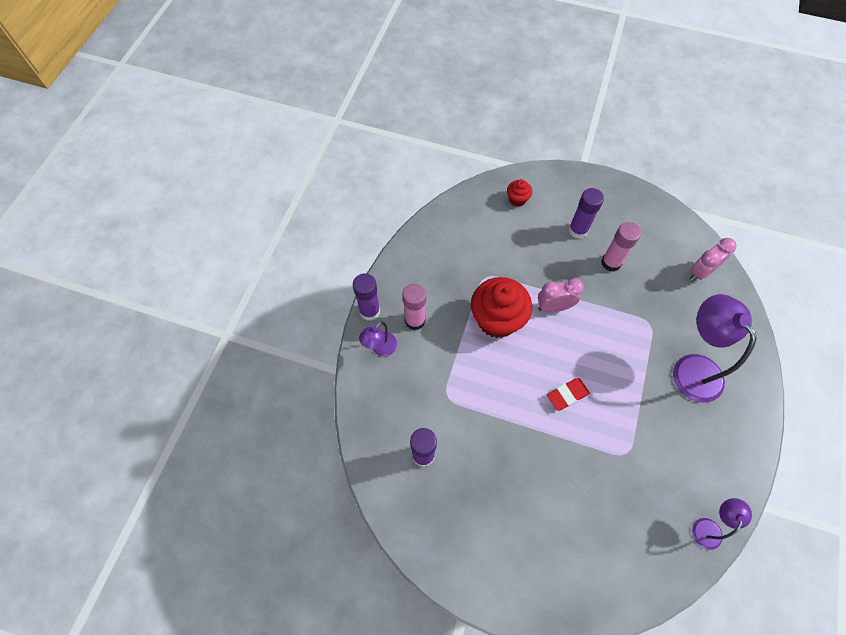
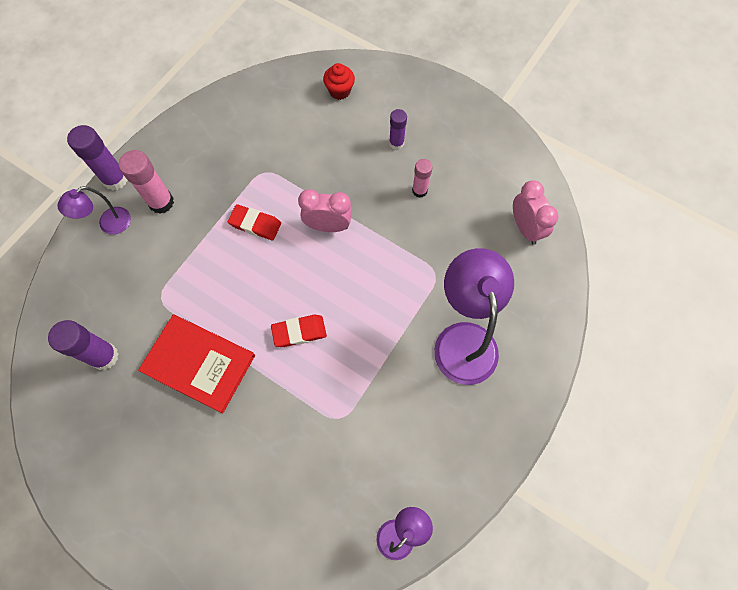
camera: 15 degrees right, 5 degrees up
red cupcake [471,277,532,338] -> red eraser [228,204,281,240]
purple glue stick [569,188,604,239] -> purple glue stick [389,109,407,150], size x0.63
pink glue stick [601,222,641,272] -> pink glue stick [412,159,433,198], size x0.63
pink clock [690,238,737,281] -> pink clock turned 90 degrees clockwise [513,180,559,245]
none -> red book [138,315,255,413]

